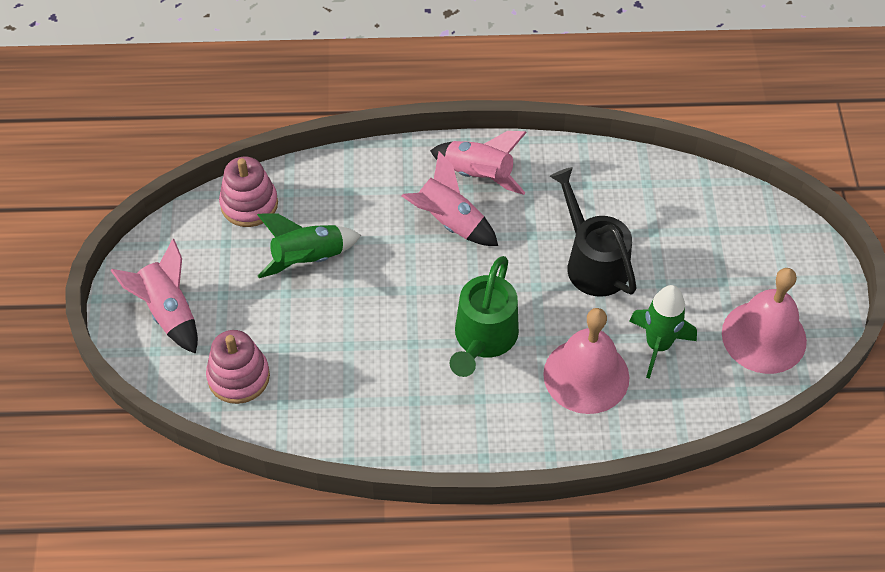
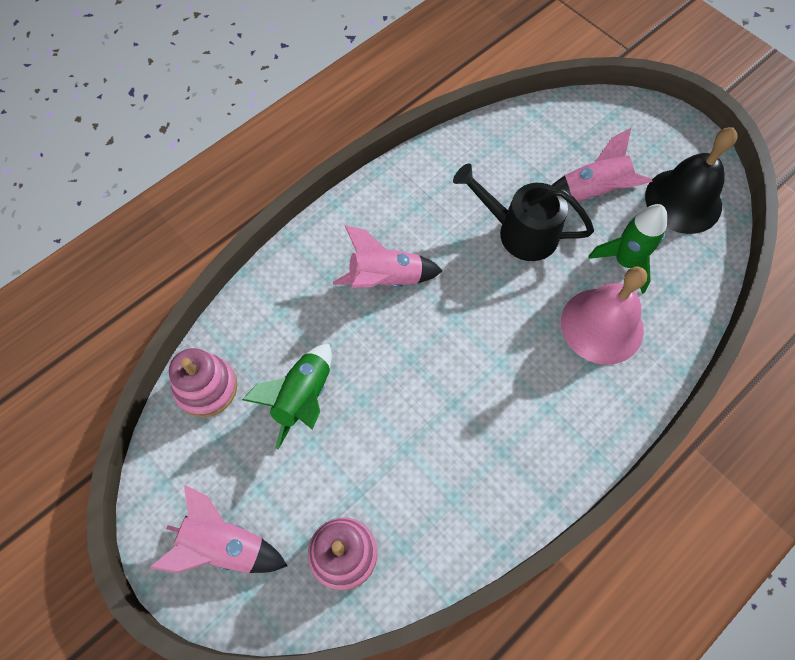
camera: 40 degrees left, 10 degrees up
pink rocket [430,131,527,195] -> pink rocket moved to [551,128,653,201]
green watering can [450,256,519,377] -> none
pink bell [722,268,807,374] -> black bell [645,127,738,234]

